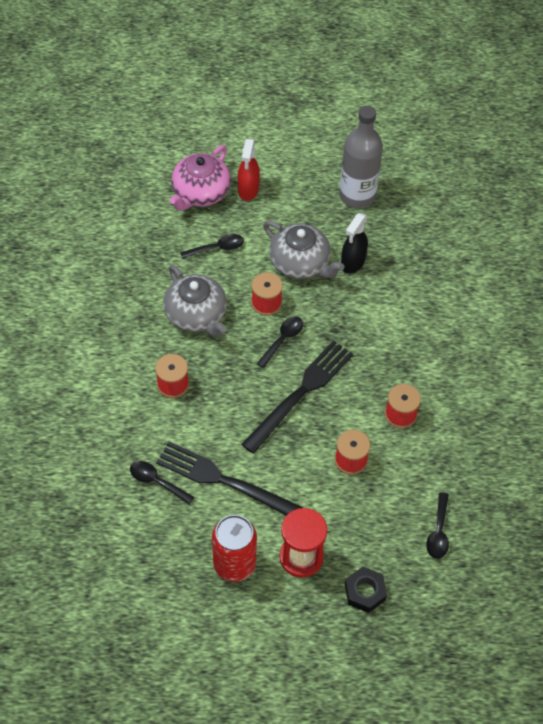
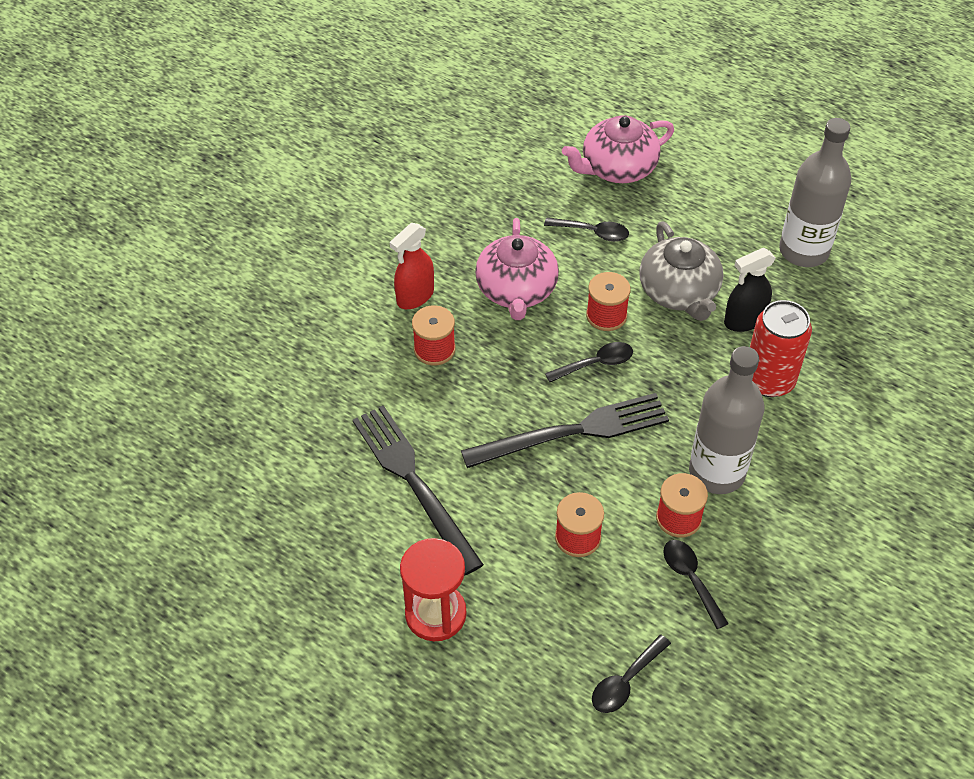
camera: 35 degrees right, 5 degrees down
black spoon [130,461,195,505] -> black spoon moved to [663,540,729,629]
grey teapot [163,265,227,338] -> pink teapot [475,218,559,320]
red can [212,515,257,582] -> red can moved to [750,300,812,397]
red spray bottle [237,139,260,201] -> red spray bottle moved to [390,223,434,309]
black nut [345,567,387,613] -> none
none -> grey bottle [689,346,765,494]

